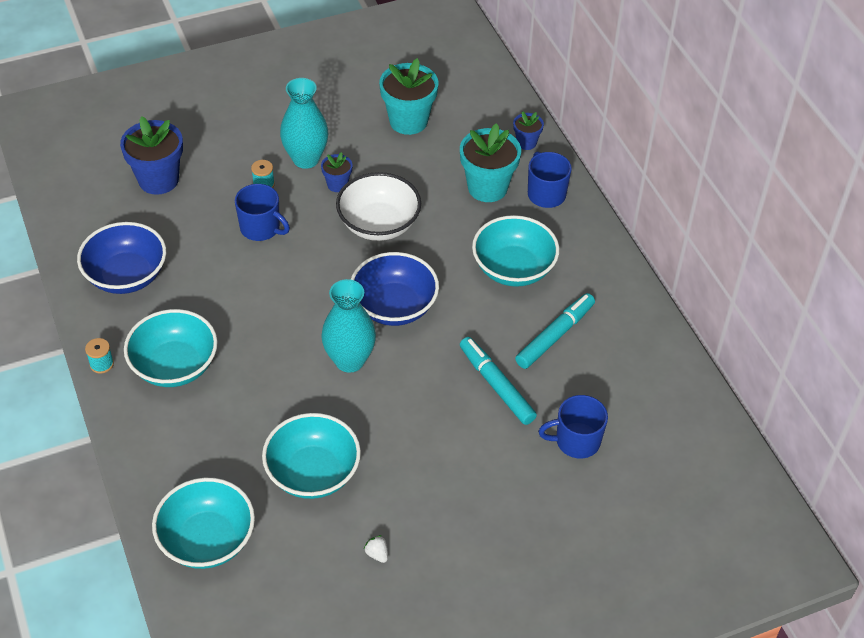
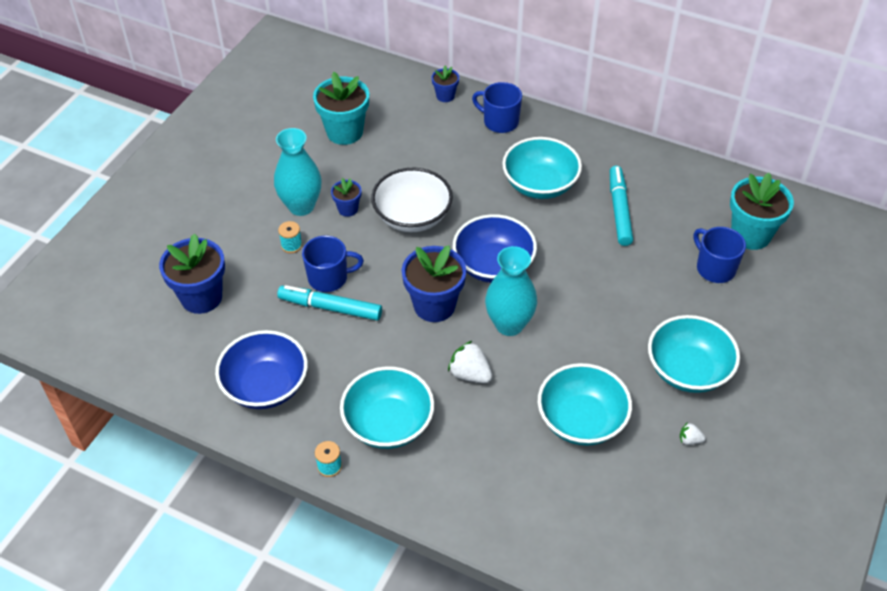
camera: 40 degrees left, 0 degrees up
turquoise bowl [152,478,255,569] -> turquoise bowl moved to [648,315,740,393]
turquoise flower pot [460,123,521,202] -> turquoise flower pot moved to [730,173,794,250]
turquoise marker [460,337,537,425] -> turquoise marker moved to [277,285,382,321]
blue mug [538,395,608,458] -> blue mug turned 105 degrees clockwise [694,227,746,283]
none -> blue flower pot [402,245,466,322]
none -> white strawberry [448,341,492,383]

